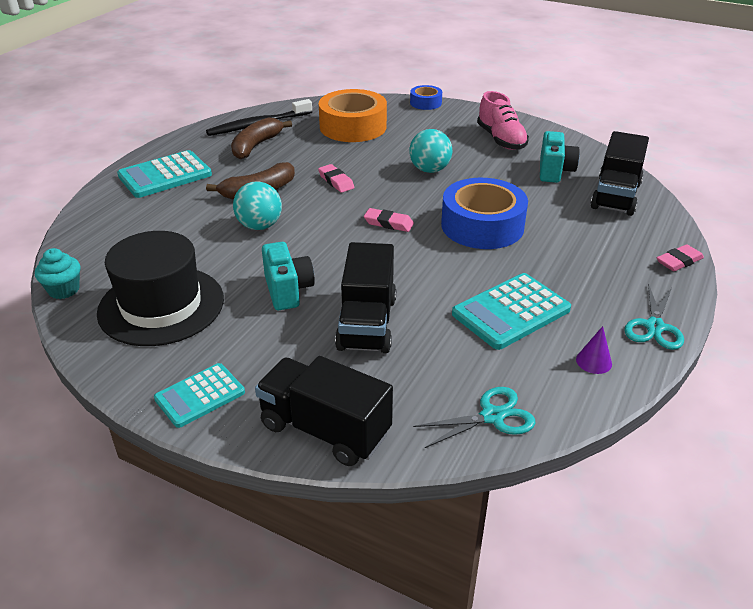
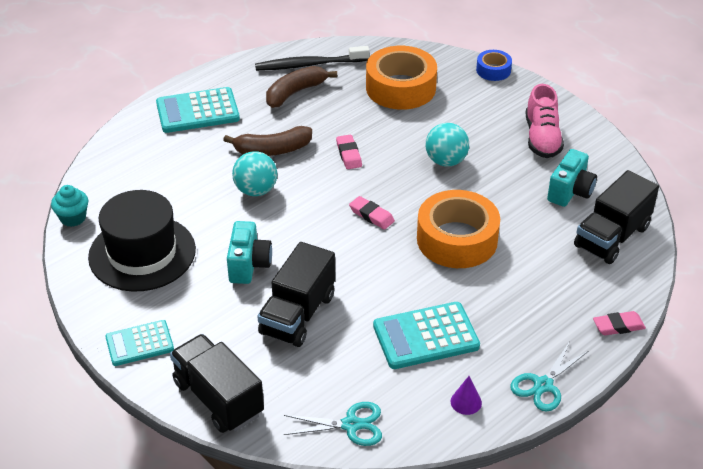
camera: 20 degrees right, 5 degrees up
blue tape [441,178,528,249] -> orange tape [417,190,500,268]

